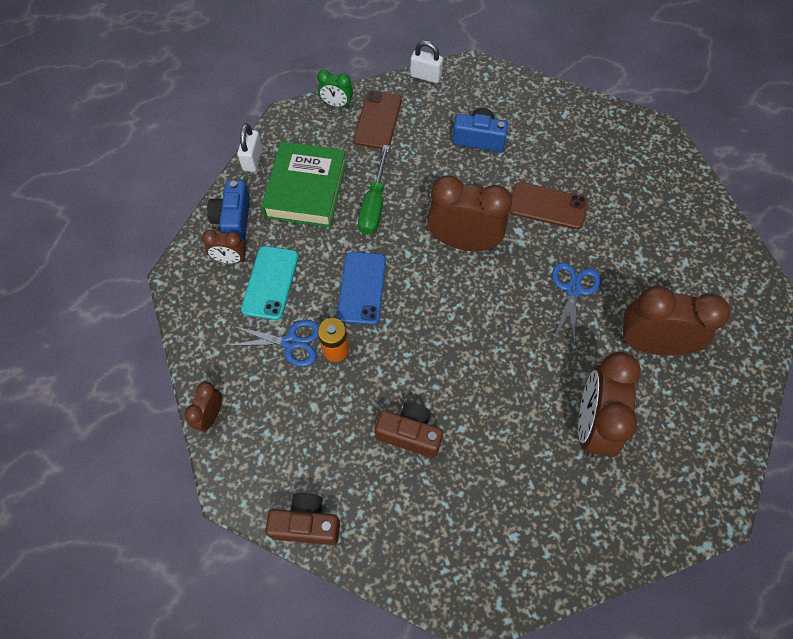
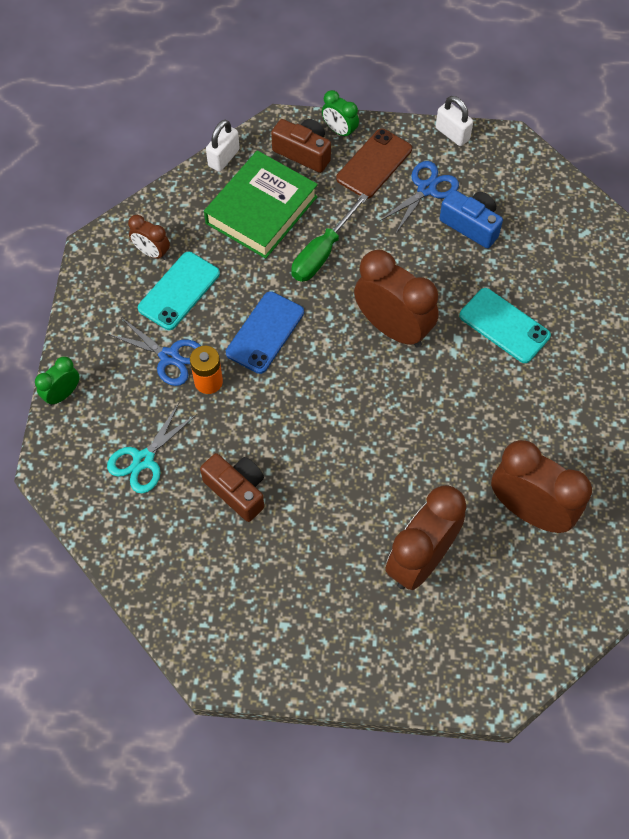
camera: 25 degrees right, 0 degrees up
brown clock [184,382,222,432] -> green clock [35,356,80,406]
blue camera [207,180,250,241] -> none
brown camera [265,493,340,545] -> brown camera moved to [271,119,331,173]
brown phone [509,182,588,229] -> turquoise phone [459,288,551,363]
blue scissors [552,262,601,346] -> blue scissors moved to [380,161,459,233]
none -> turquoise scissors [107,403,197,493]

